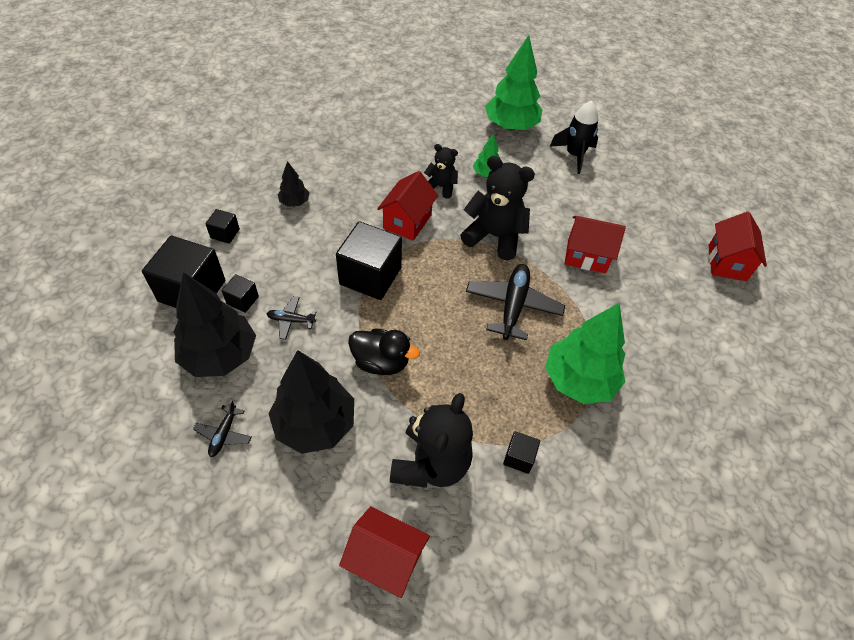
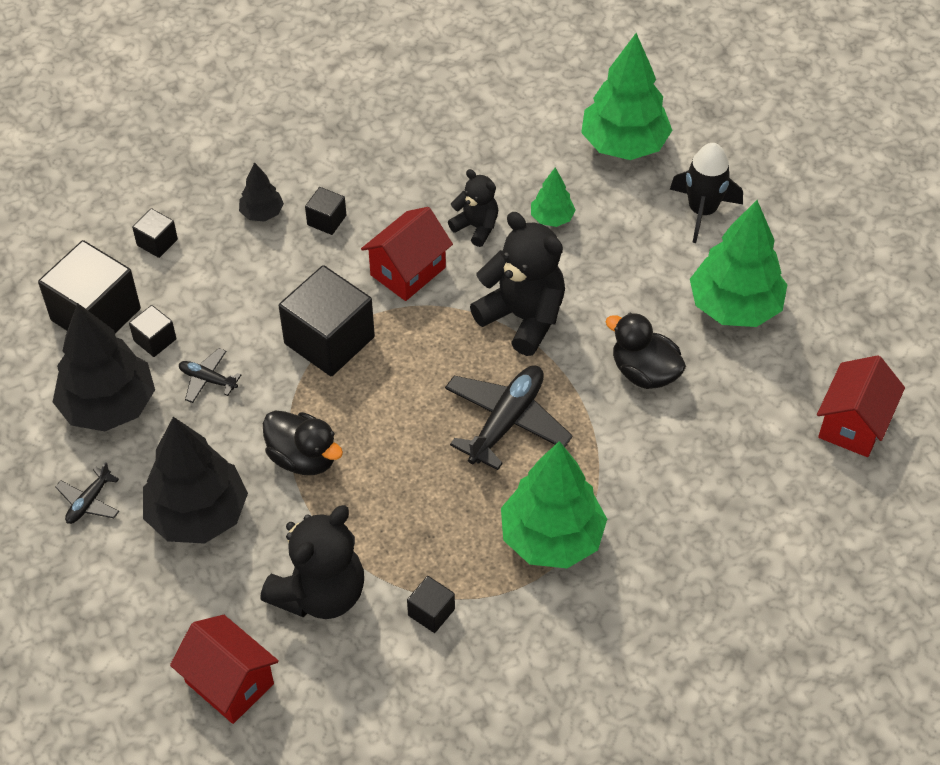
camera: 20 degrees right, 0 degrees up
red house [565,216,626,273] -> black duck [605,313,686,389]
none -> black cube [305,187,346,235]
none -> green tree [690,200,787,327]

